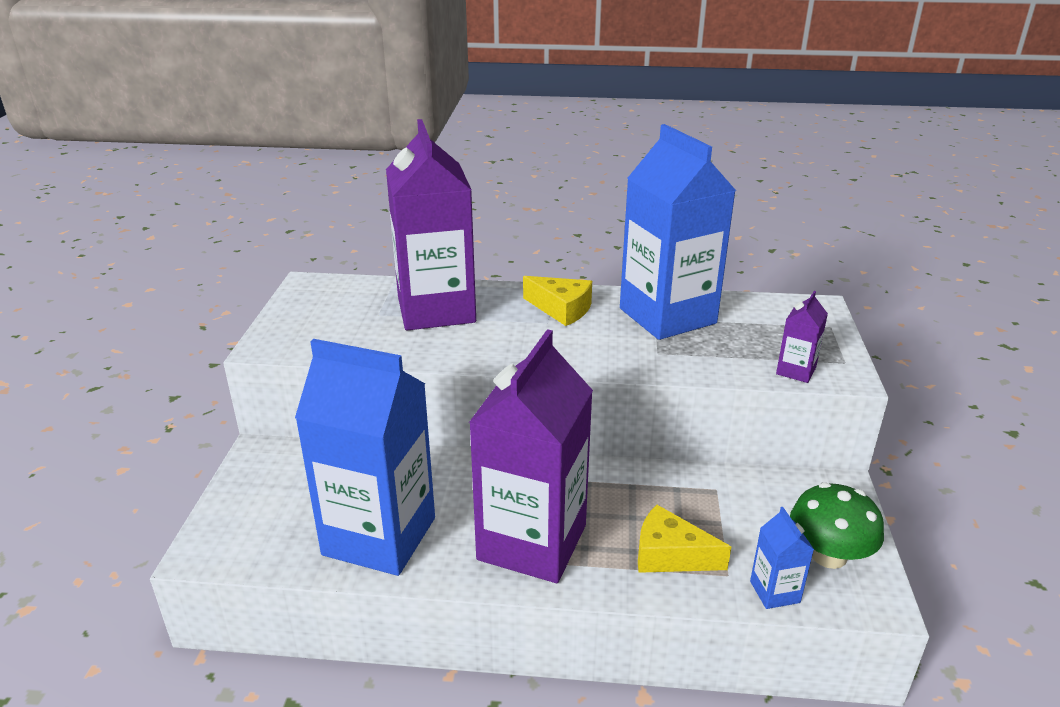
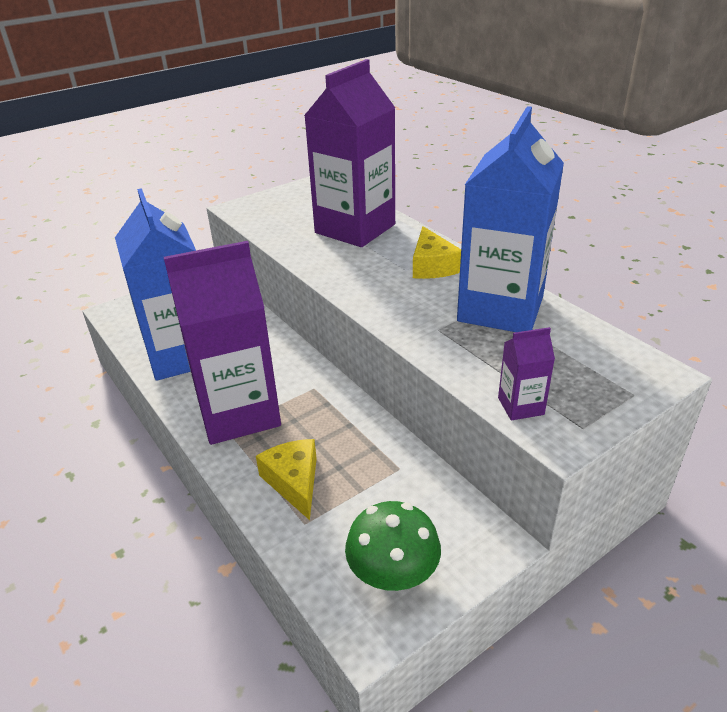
camera: 50 degrees right, 5 degrees up
blue carton [750,507,814,609] -> none

